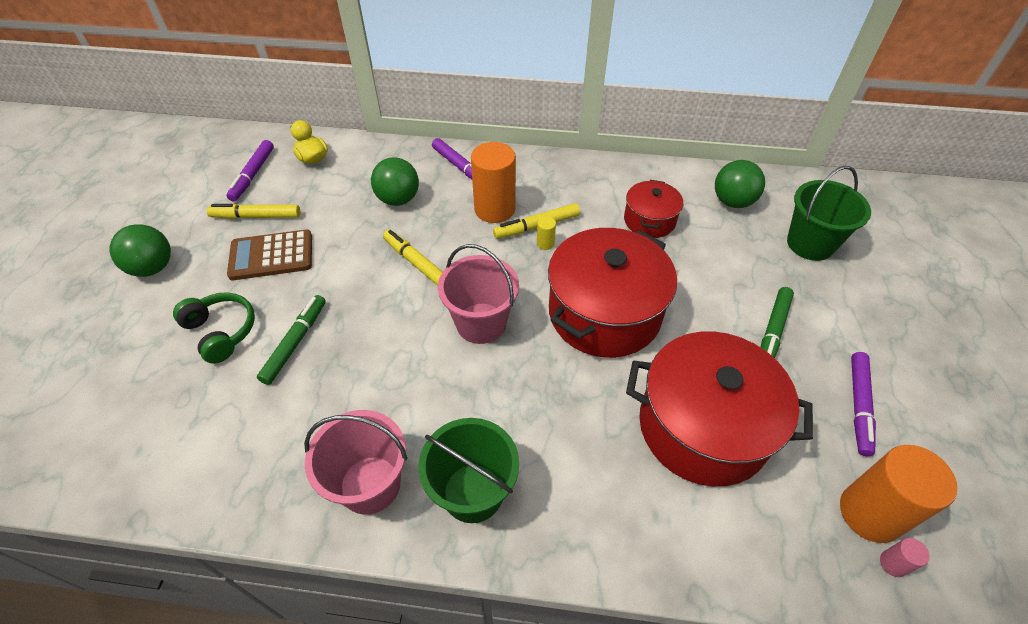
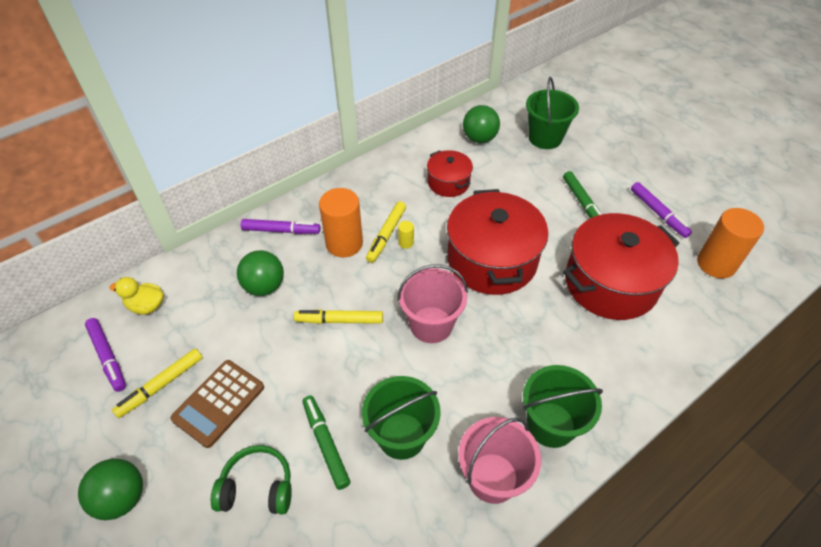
camera: 45 degrees left, 0 degrees up
pink cylinder [880,538,930,577] -> none
none -> green bucket [362,376,441,460]

